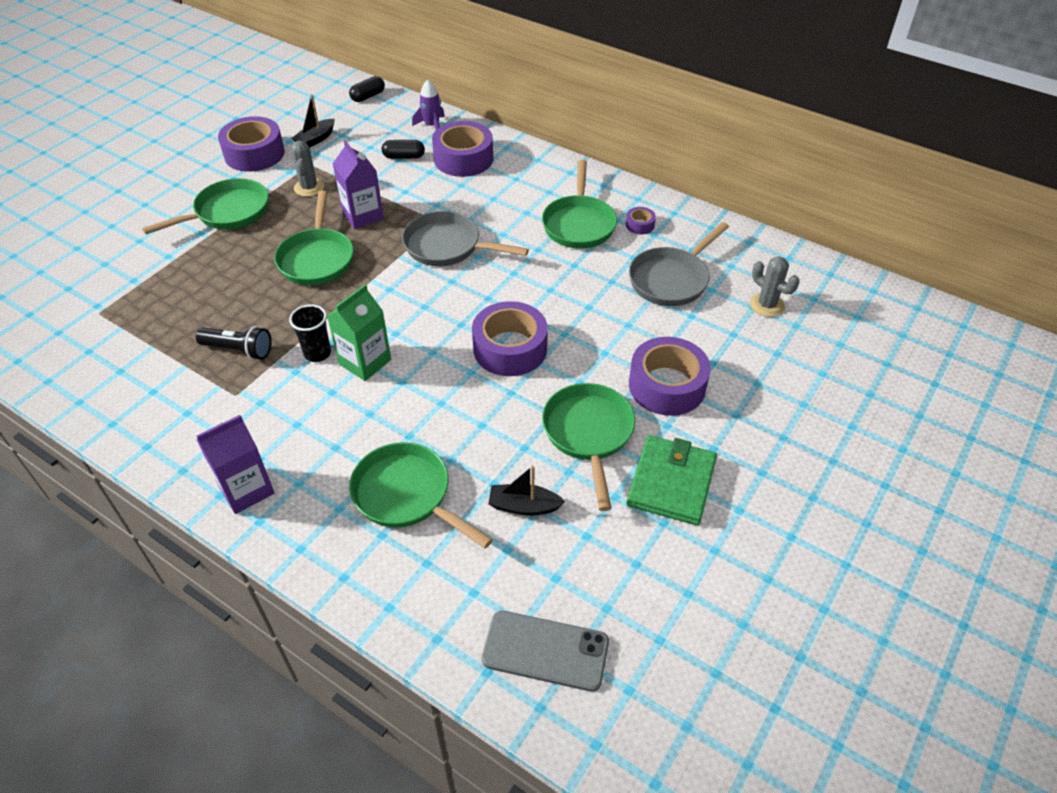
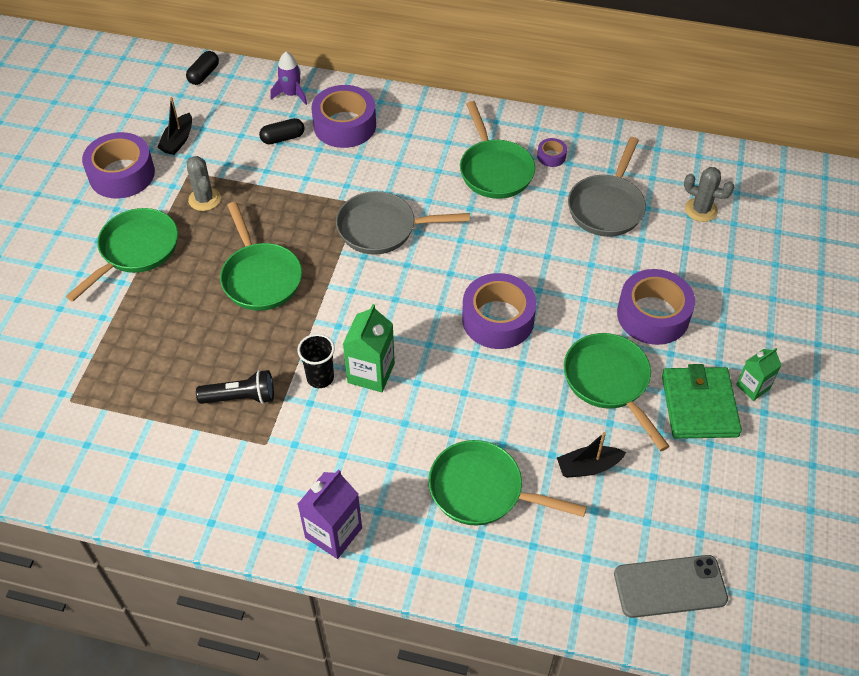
camera: 20 degrees left, 5 degrees up
purple carton [333,141,384,229] -> none
none -> green carton [736,348,782,401]

